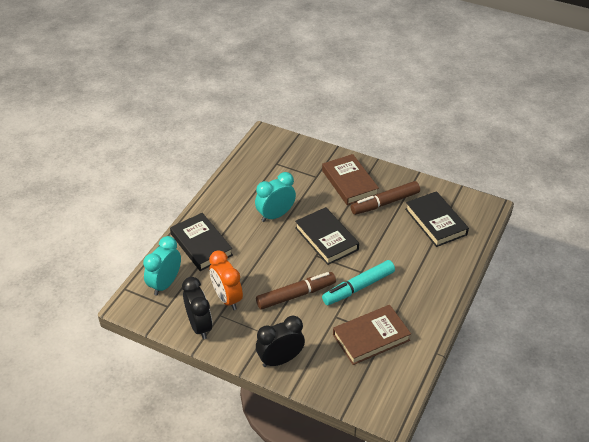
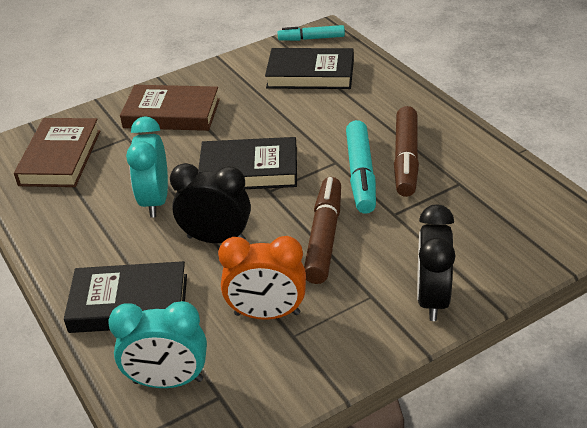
camera: 55 degrees left, 5 degrees down
turquoise clock [143,236,181,296] -> turquoise clock turned 60 degrees counterclockwise [108,301,207,388]
black clock [182,277,212,339] -> black clock moved to [170,163,251,243]
brown book [333,305,411,365] -> brown book moved to [14,118,100,187]
brown marker [350,181,420,215] -> brown marker moved to [394,106,419,197]
none -> turquoise marker [278,25,345,41]

